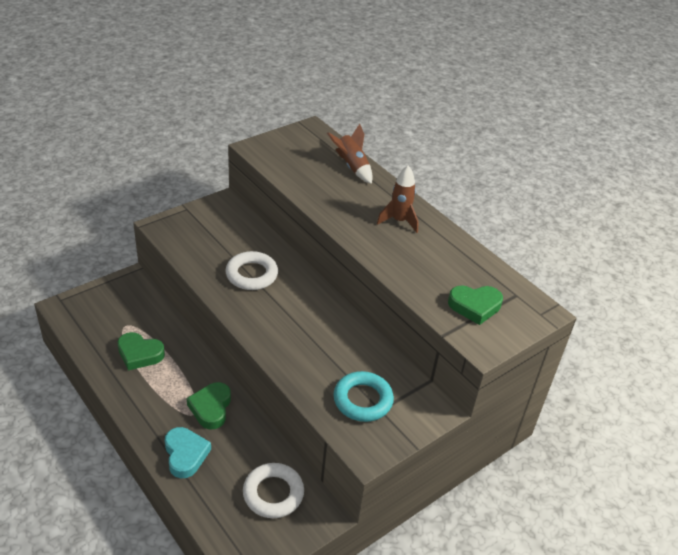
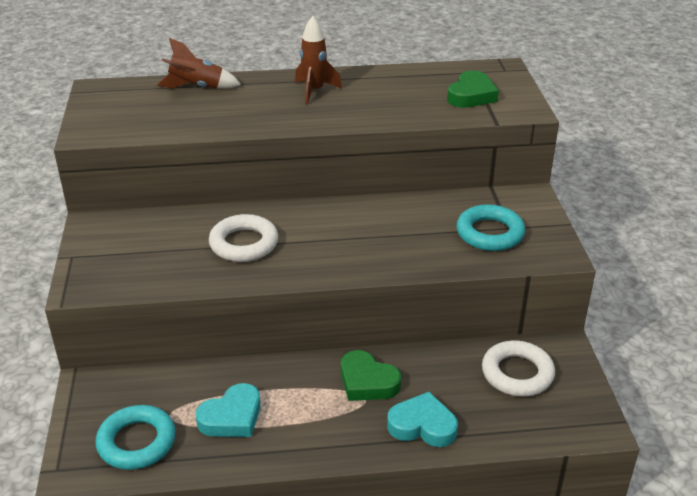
camera: 55 degrees left, 5 degrees down
green heart [117,332,165,371] -> turquoise heart [196,383,261,437]
none -> turquoise ring [96,405,176,470]

